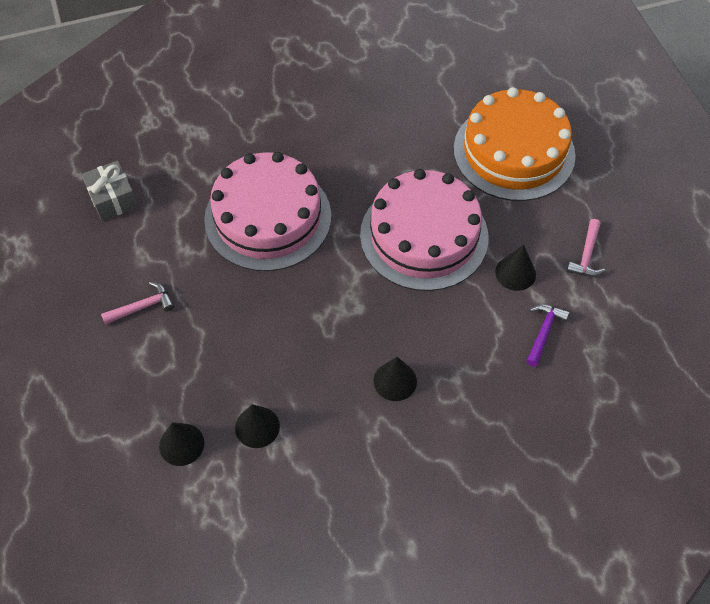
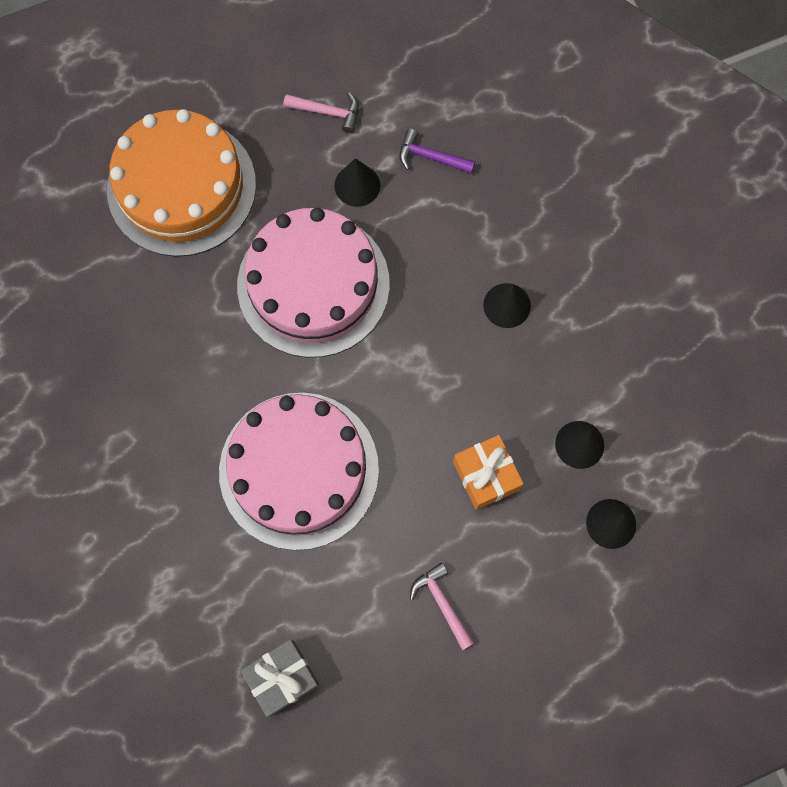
camera: 95 degrees left, 15 degrees up
none -> orange gift [453,435,524,510]

